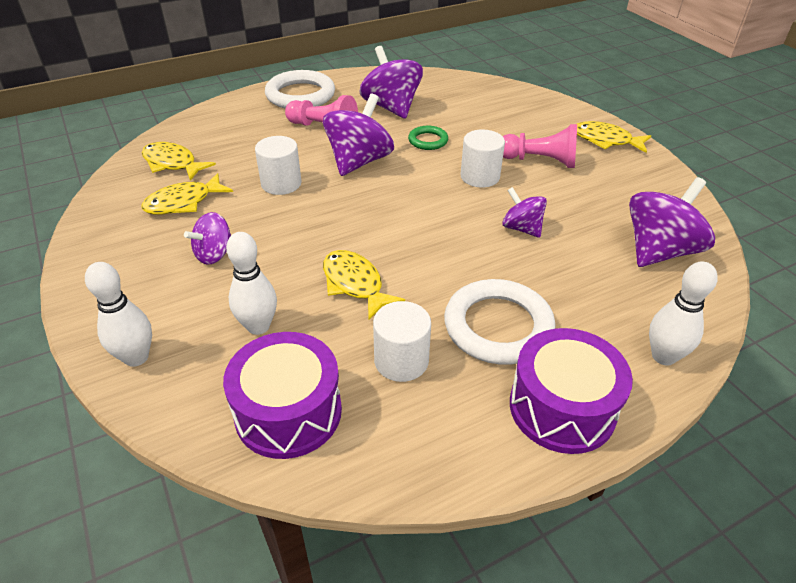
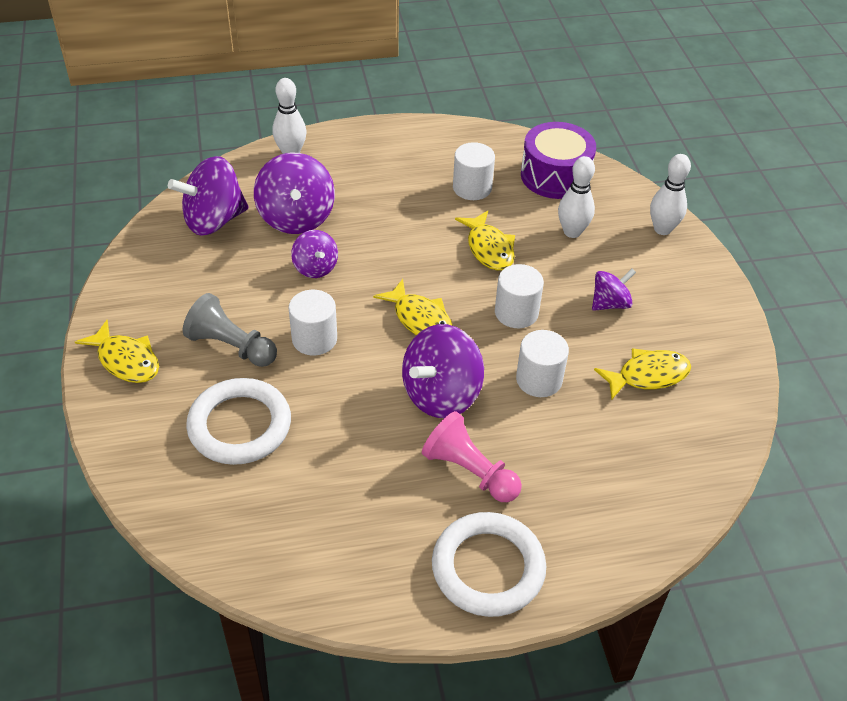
camera: 165 degrees left, 5 degrees up
yellow fish [142,142,216,181] -> yellow fish moved to [373,279,453,335]
purple spinning top [359,46,423,119] -> purple spinning top moved to [254,153,335,234]
green ring [408,126,448,150] -> none
white ring [444,279,555,365] -> white ring moved to [186,378,291,465]
pink pawn [503,124,577,168] -> grey pawn [183,293,277,367]
purple drum [510,328,633,454] -> none
none -> white cylinder [495,264,544,328]

